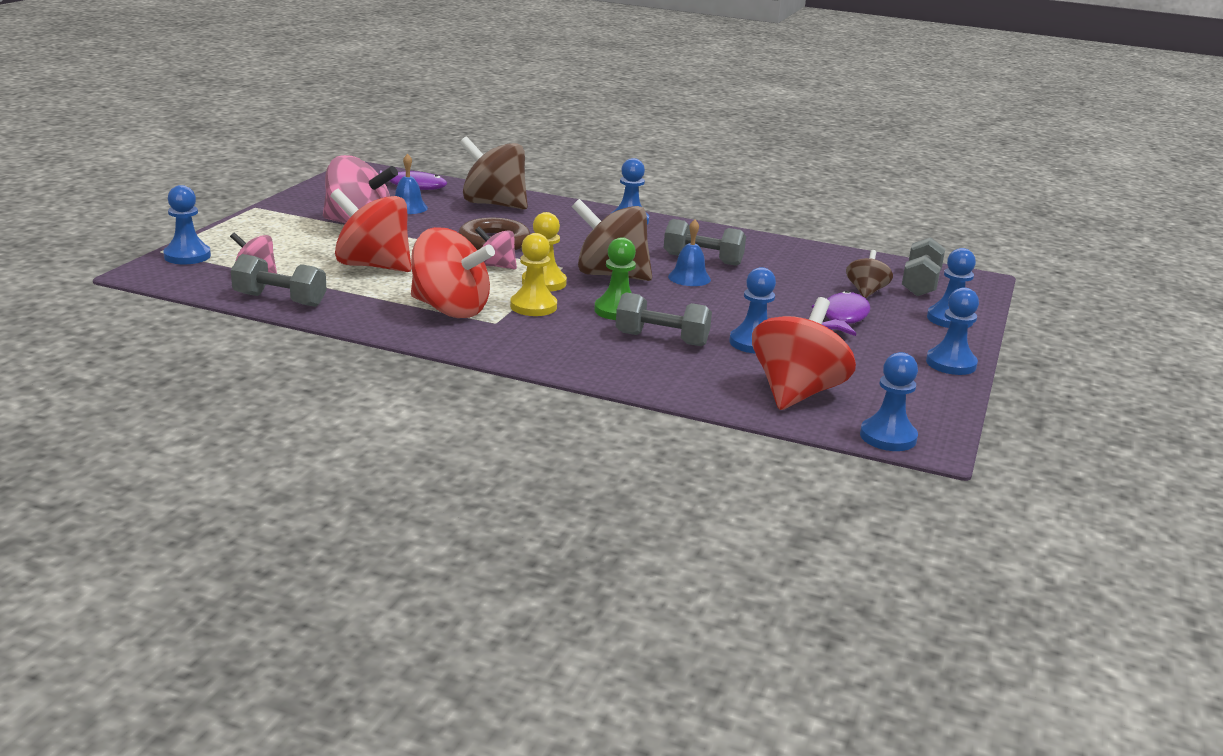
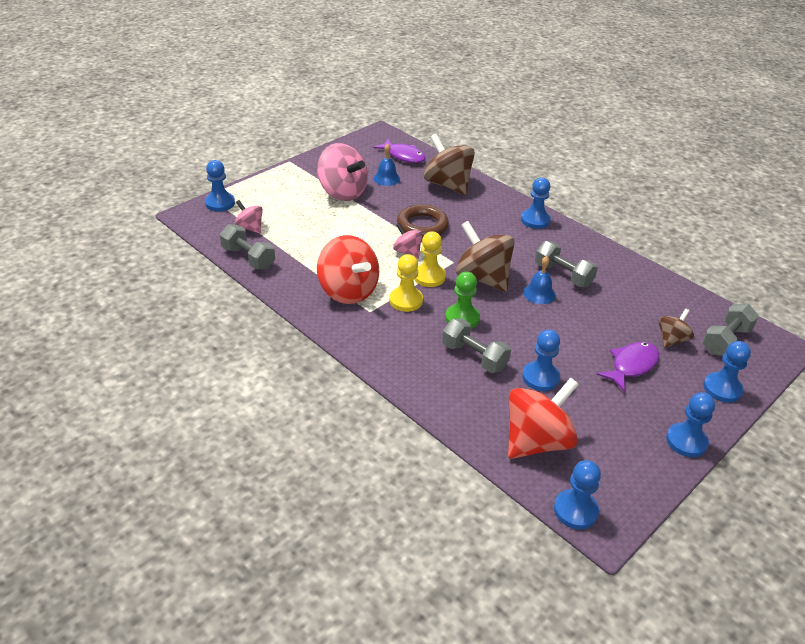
camera: 25 degrees right, 15 degrees up
red spinning top [330,188,412,272] -> none

